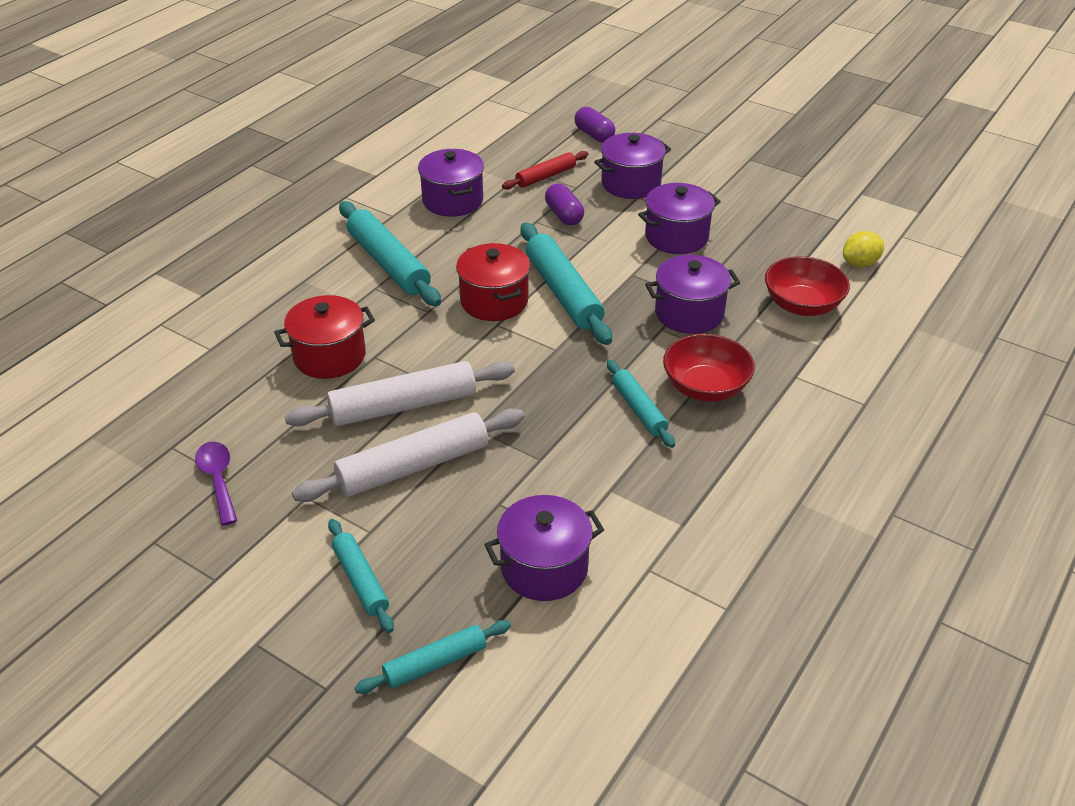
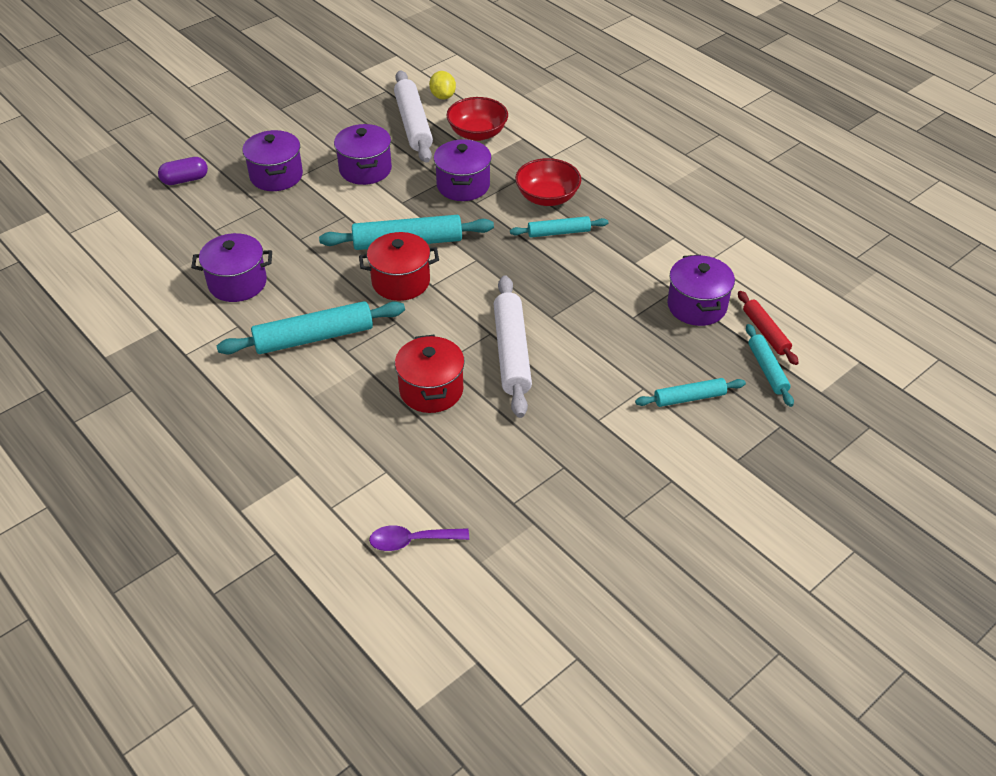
camera: 75 degrees left, 5 degrees up
purple spoon [195,442,237,526] -> purple spoon moved to [369,525,469,551]
white rolling pin [292,409,524,502] -> white rolling pin moved to [394,70,433,163]
red rolling pin [502,151,588,189] -> red rolling pin moved to [738,291,799,365]
purple capsule [545,184,584,226] -> none

